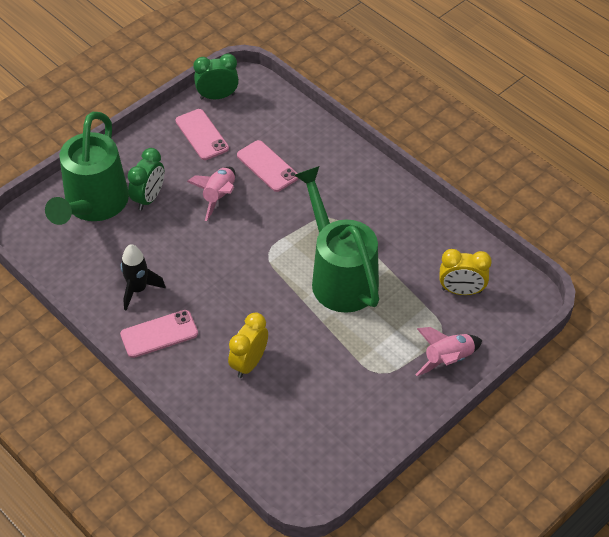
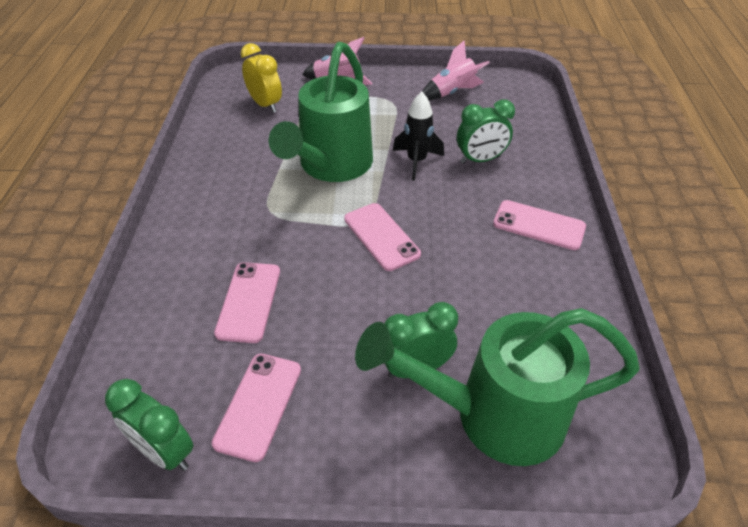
camera: 135 degrees left, 5 degrees down
green watering can [45,112,129,225] -> green watering can turned 150 degrees counterclockwise [355,308,640,466]
black rocket [121,244,166,310] -> black rocket moved to [393,92,444,181]
pink rocket [187,167,235,221] -> pink rocket moved to [422,40,490,100]
yellow clock [228,313,268,378] -> green clock [457,99,515,164]
none -> pink phone [344,203,421,271]

